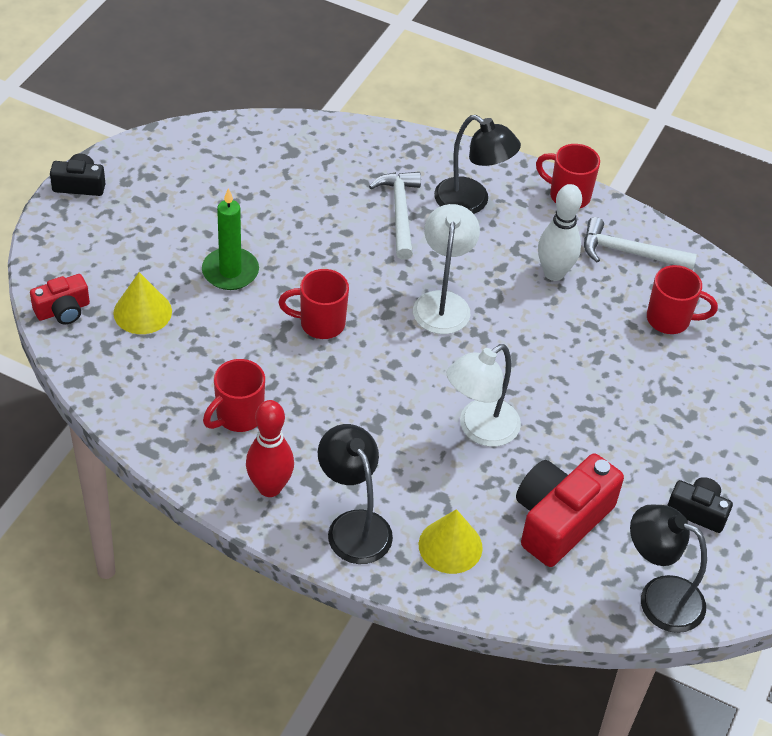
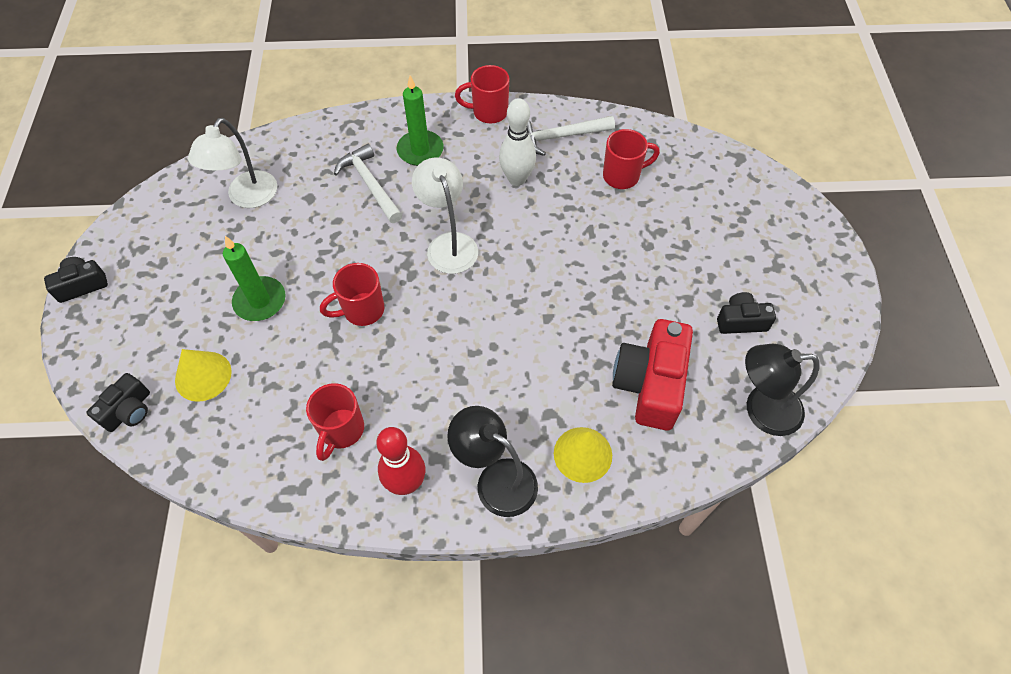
camera: 25 degrees left, 10 degrees up
red camera [30,274,90,324] -> black camera [87,373,150,432]
black lamp [434,115,521,214] -> green candle [397,75,443,166]
white lamp [447,344,521,447] -> white lamp moved to [188,118,277,208]

